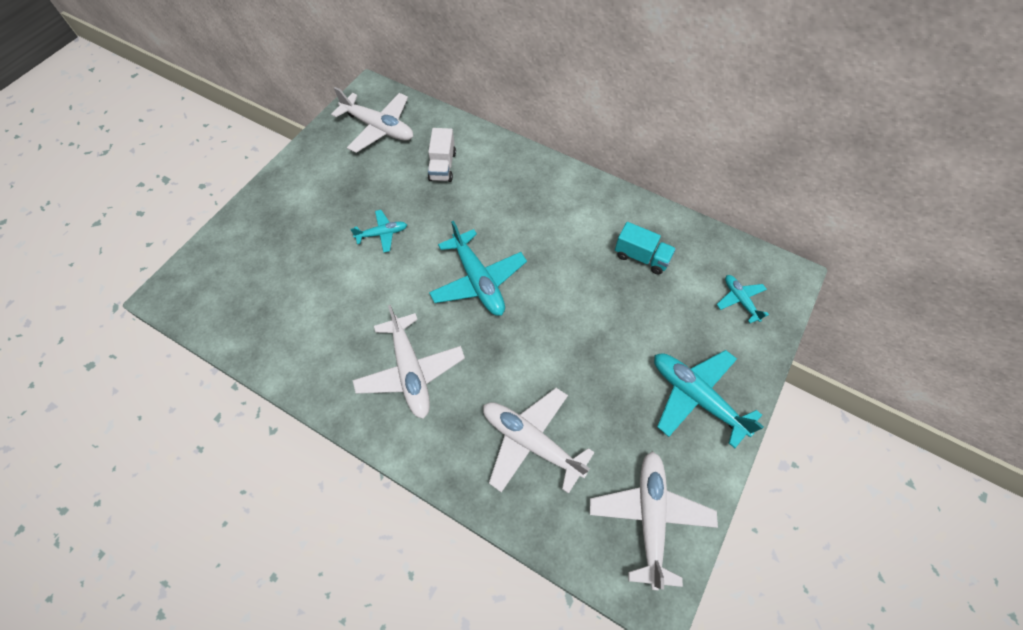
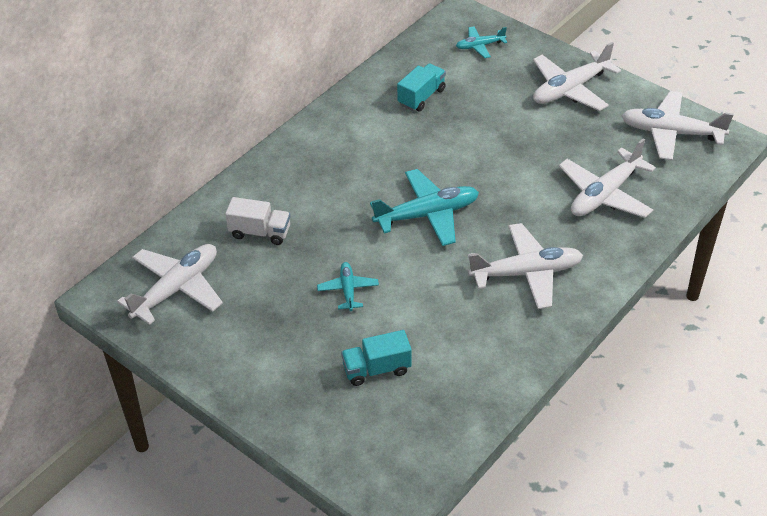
camera: 80 degrees left, 15 degrees down
turquoise plane [654,350,764,448] -> white plane [533,42,621,111]
none -> turquoise truck [341,330,412,386]

